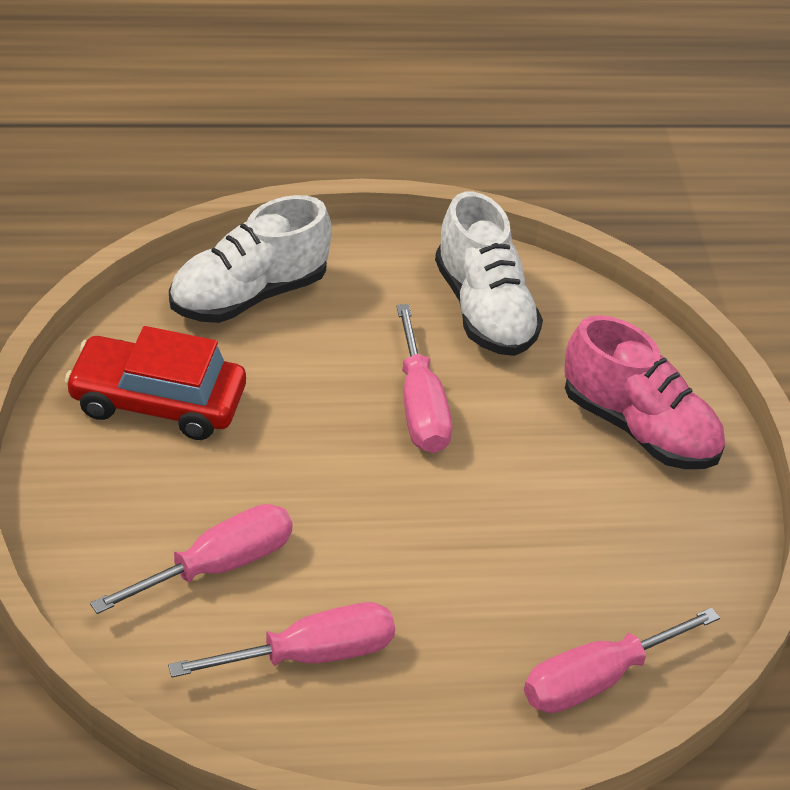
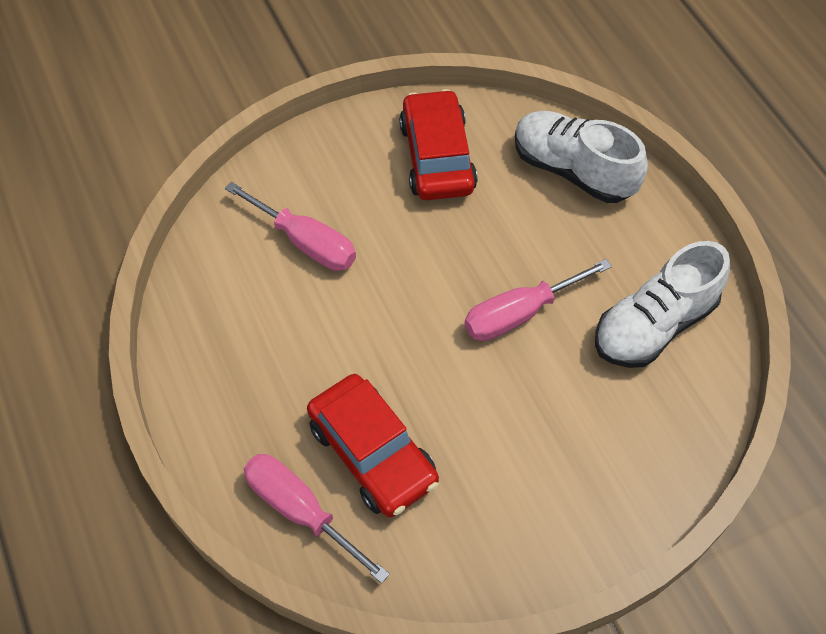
camera: 75 degrees right, 15 degrees up
pink screwdriver [168,602,395,678] -> none
pink shoe [564,315,725,469] -> none
none -> red car [307,374,439,517]

